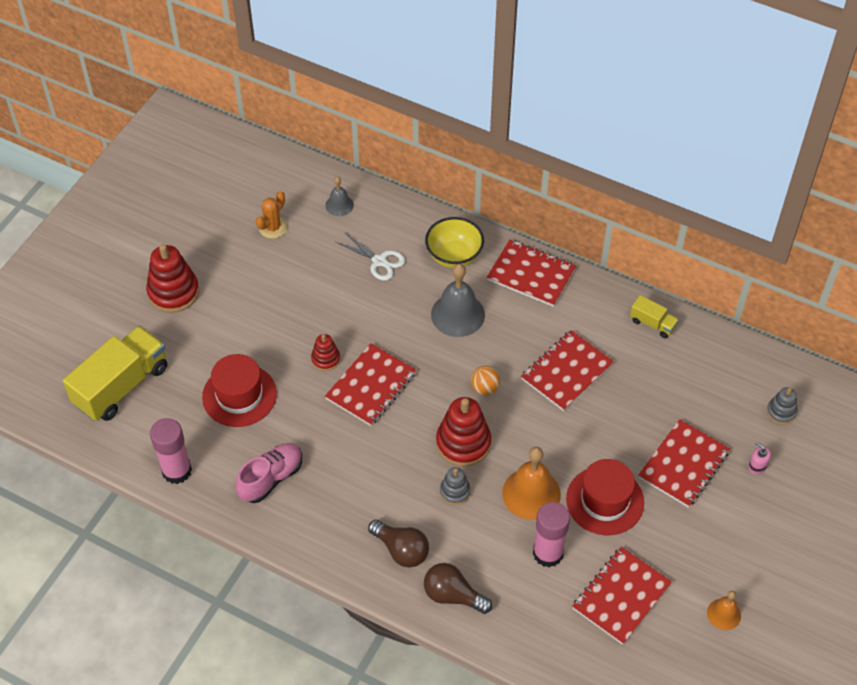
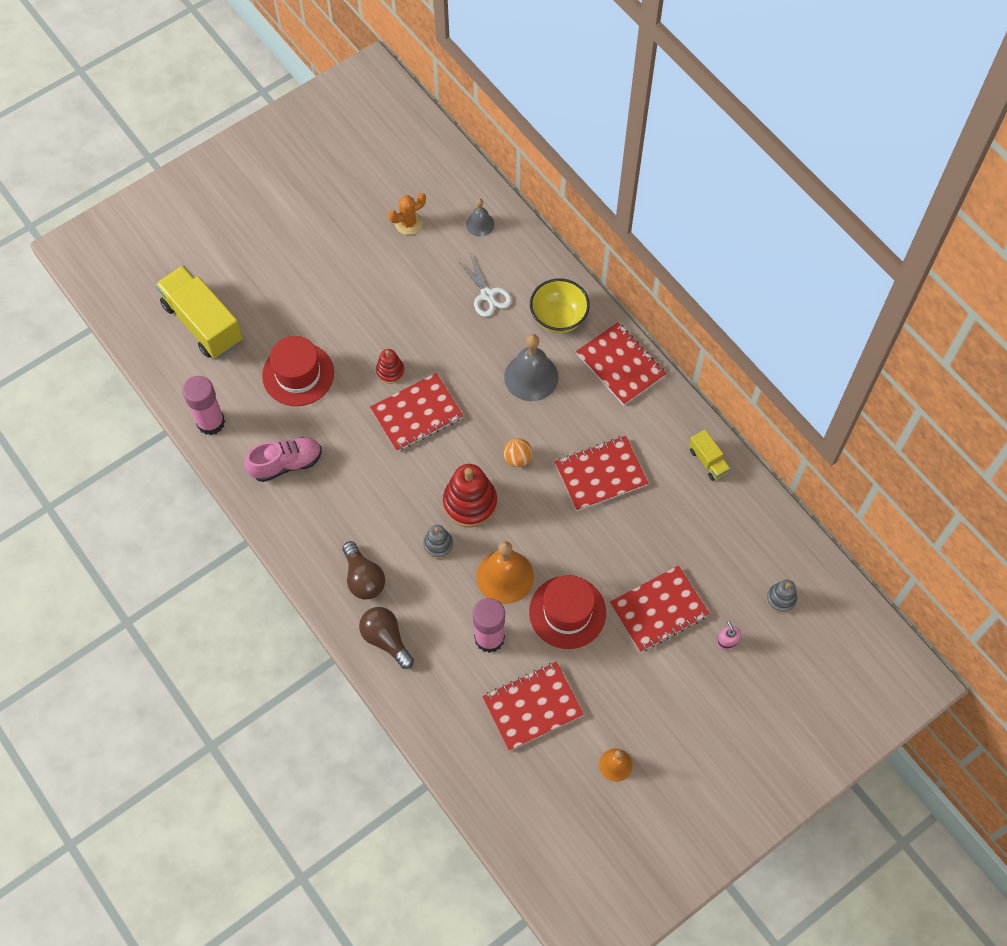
camera: 25 degrees right, 10 degrees up
yellow truck [63,326,167,421] -> yellow truck turned 105 degrees counterclockwise [155,265,243,358]
red stacking toy [146,244,199,313] -> none

